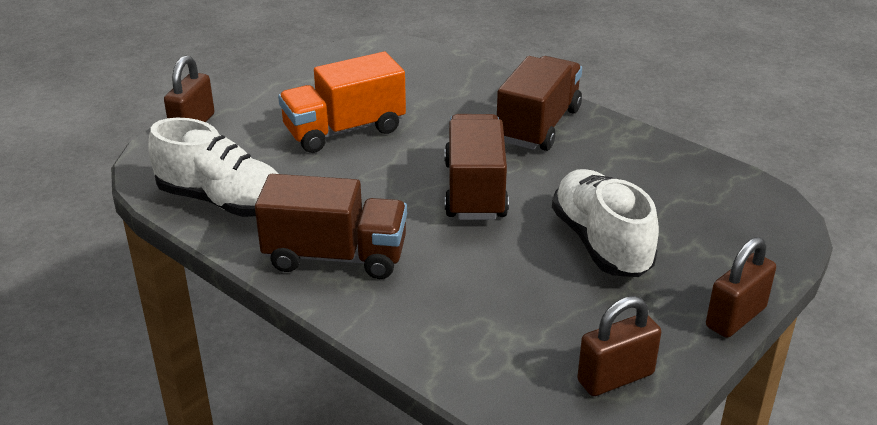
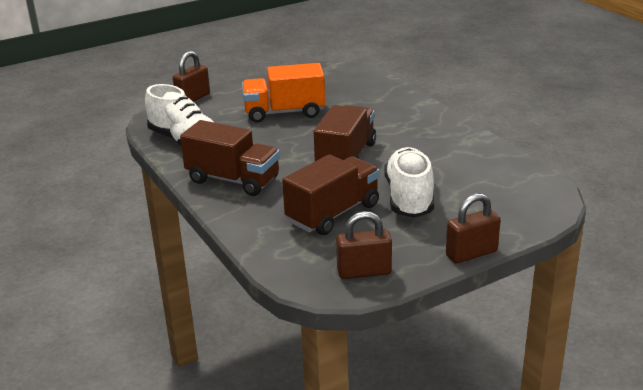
camera: 20 degrees right, 5 degrees down
brown truck [497,56,582,151] -> brown truck moved to [282,154,380,235]

